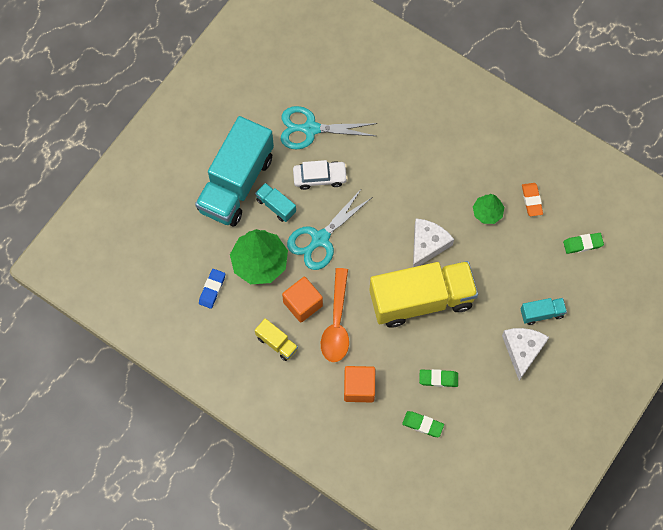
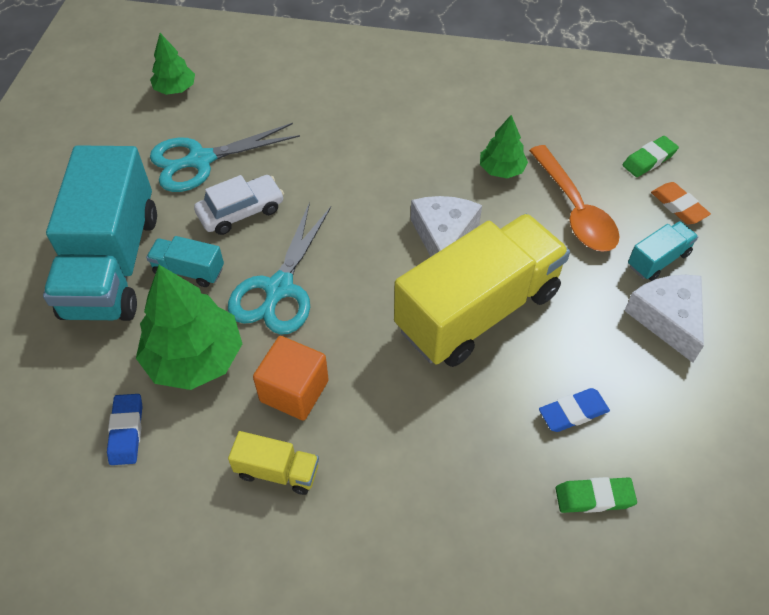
camera: 25 degrees left, 15 degrees down
orange spoon [321,268,349,362] -> orange spoon moved to [529,145,620,252]
orange cube [344,366,375,402] -> none
green eraser [419,369,458,387] -> blue eraser [539,388,610,432]
orange eraser [522,183,543,216] -> orange eraser moved to [651,182,711,224]
none -> green tree [150,33,195,95]

